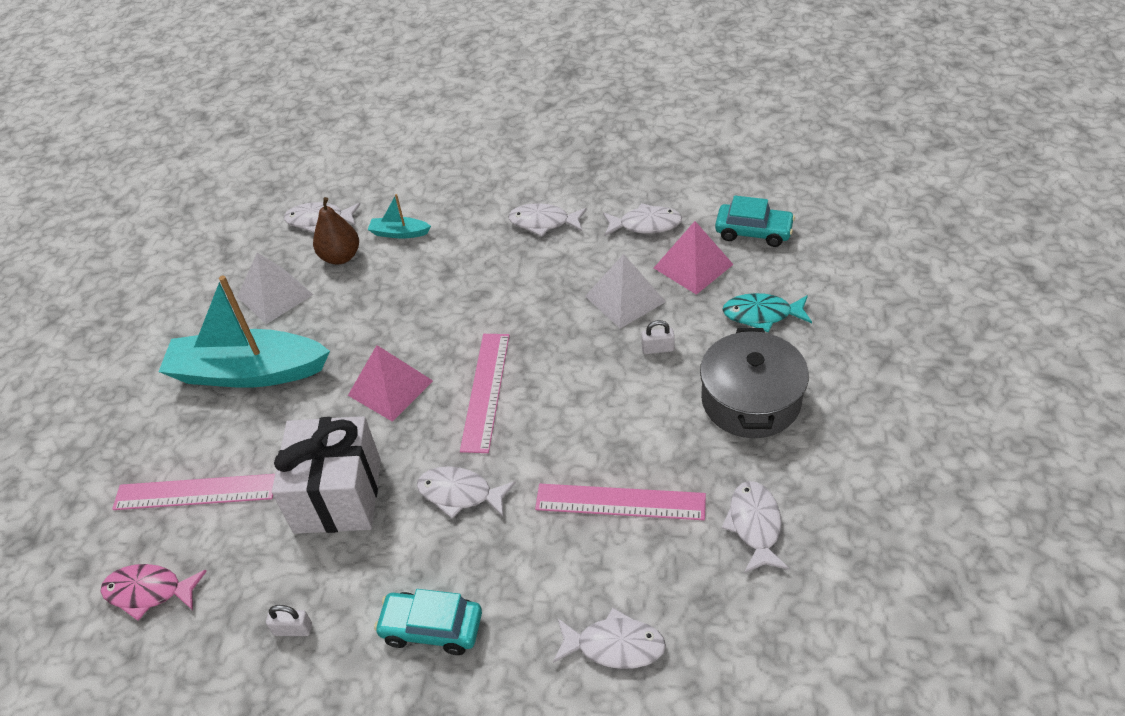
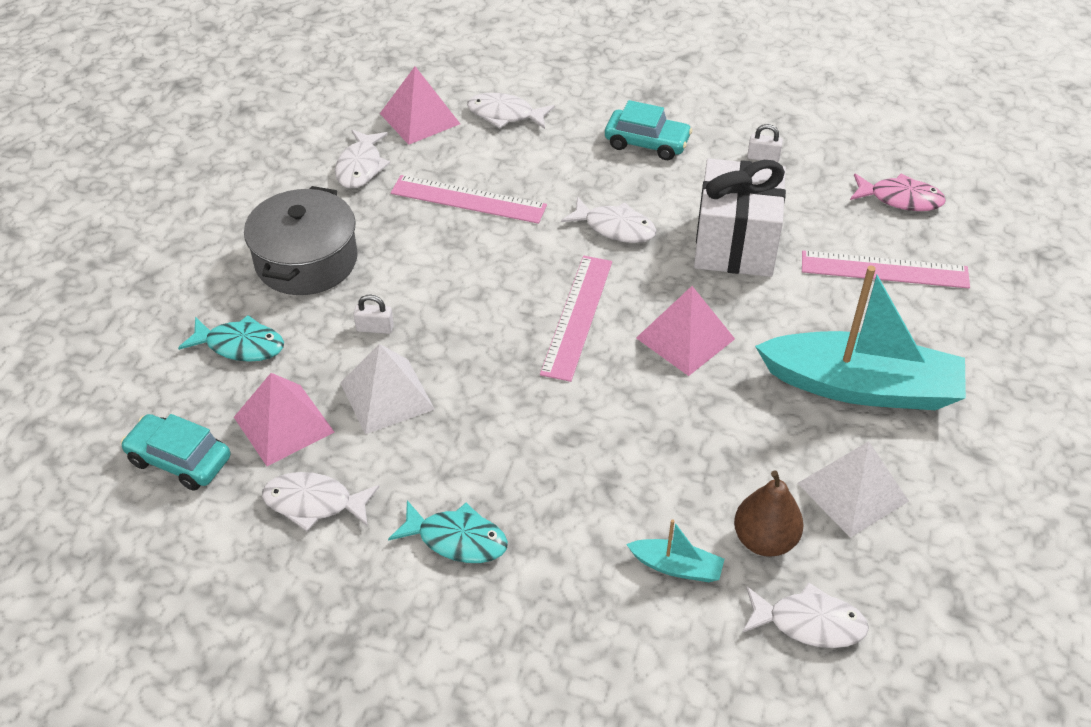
camera: 175 degrees left, 0 degrees up
white fish [508,203,587,236] -> turquoise fish [388,500,508,563]
none -> pink pyramid [380,66,460,145]

